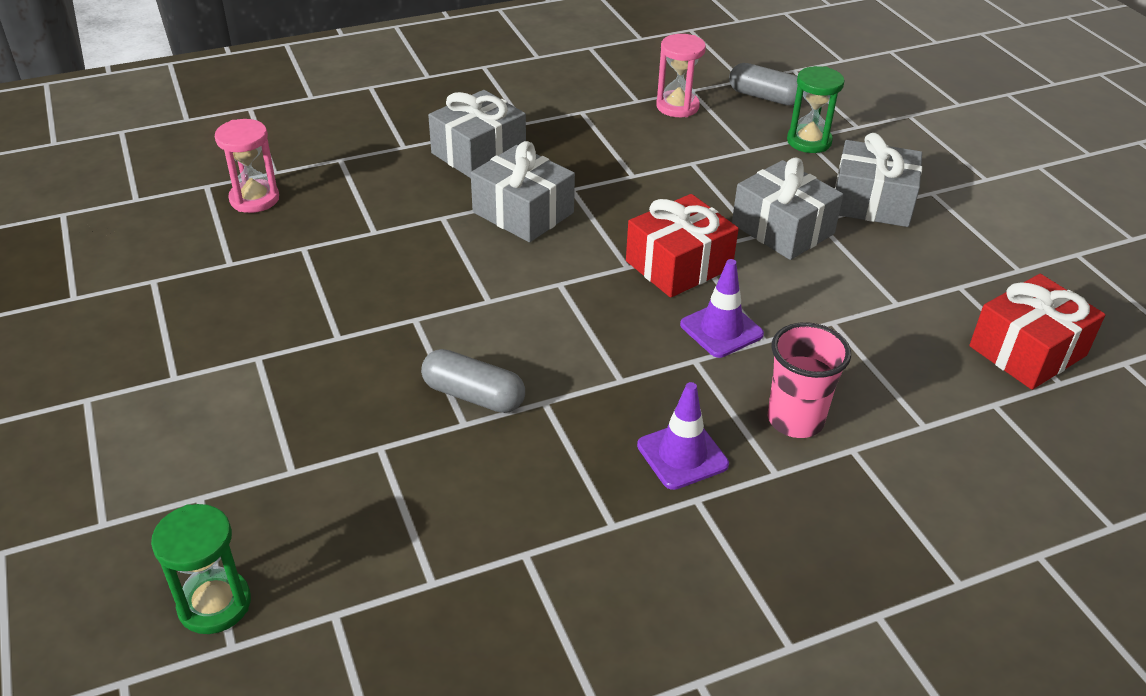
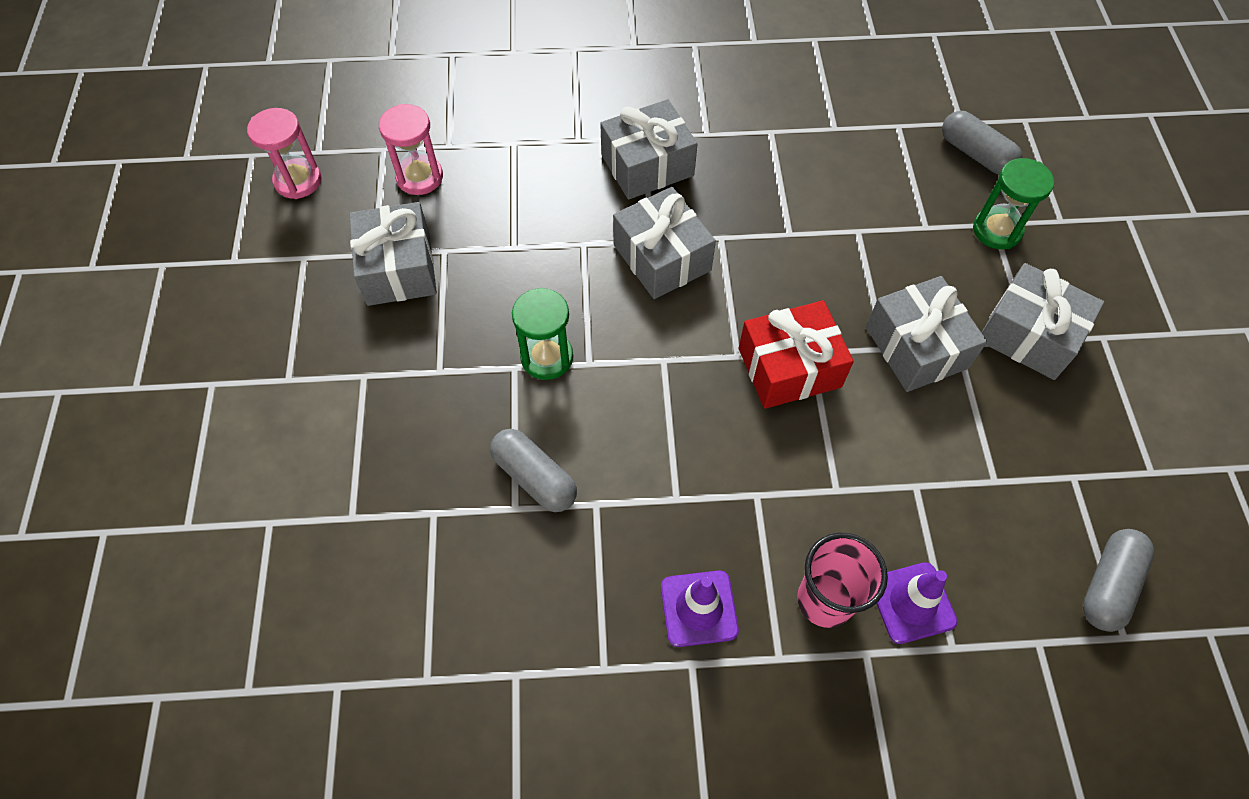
camera: 20 degrees right, 20 degrees up
green hourglass [151,504,251,634] -> green hourglass moved to [512,288,573,380]
pink hourglass [656,34,706,117] -> pink hourglass moved to [247,108,322,199]
purple traffic cone [680,259,764,358] -> purple traffic cone moved to [876,562,958,644]
red gift [969,274,1105,390] -> grey capsule [1083,529,1154,632]
none -> grey gift [349,202,437,306]

